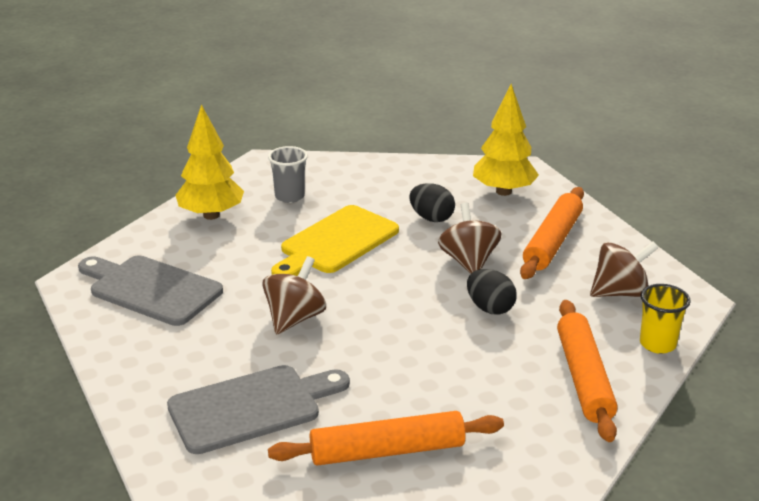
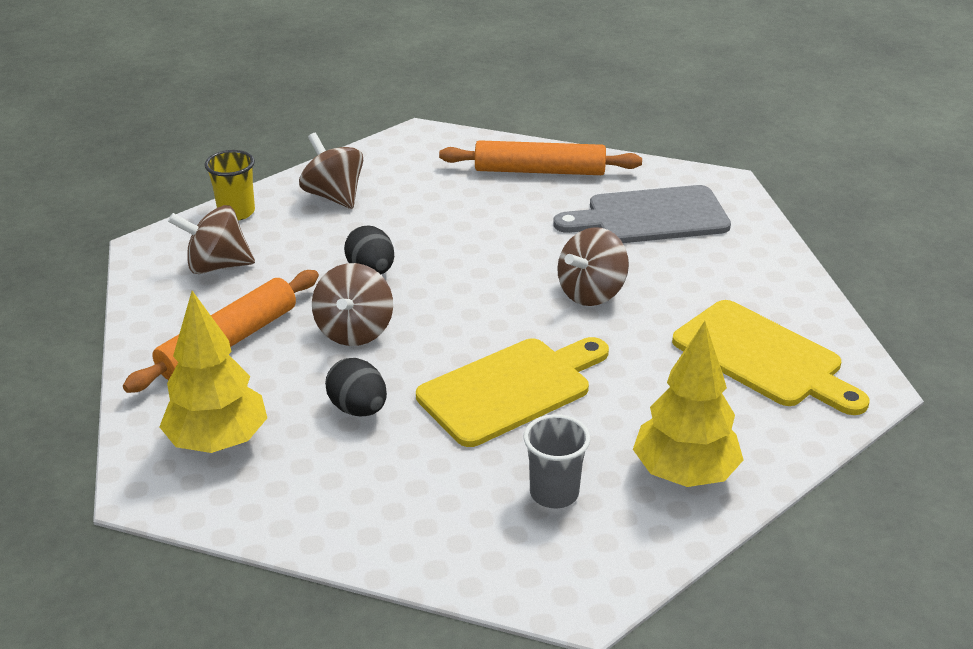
camera: 165 degrees left, 5 degrees up
grey cutting board [78,255,223,326] -> yellow cutting board [672,300,870,415]
orange rolling pin [557,300,618,442] -> brown spinning top [299,133,363,209]

